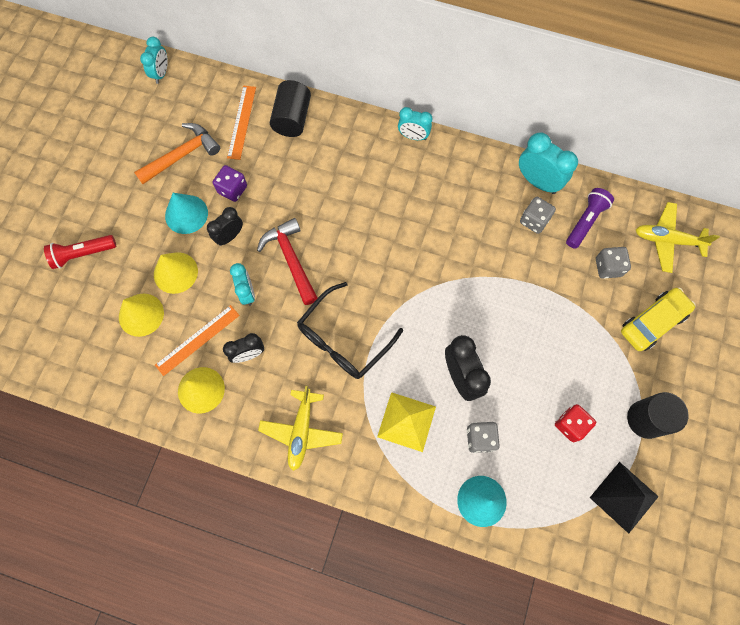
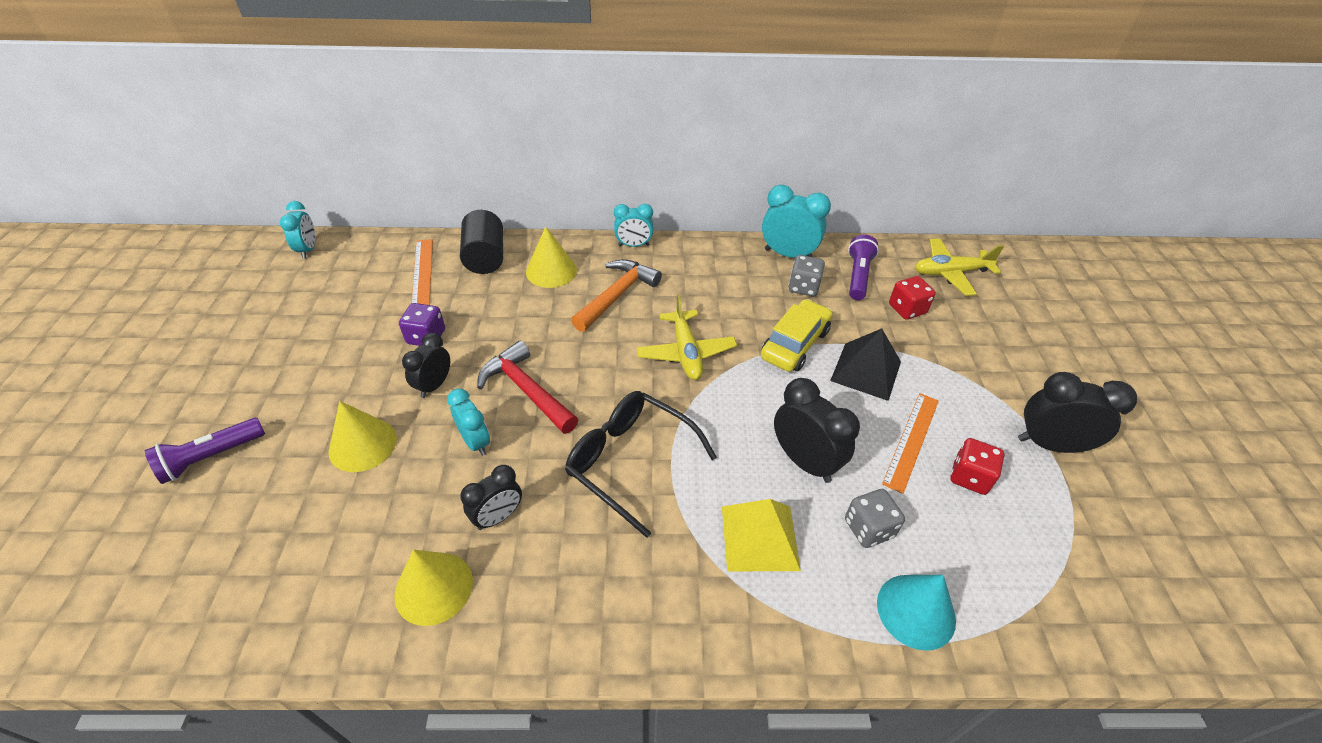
camera: 20 degrees left, 25 degrees down
red flashlight [44,235,116,269] -> purple flashlight [145,418,265,484]
yellow cone [119,294,164,337] -> yellow cone moved to [526,226,577,288]
orange hammer [134,123,220,184] -> orange hammer moved to [571,259,662,332]
orange ruler [155,305,240,376] -> orange ruler moved to [882,393,939,494]
turquoise cone [165,193,208,234] -> none
yellow plane [258,386,343,471] -> yellow plane moved to [637,294,737,380]
black glasses [297,282,403,379] -> black glasses turned 105 degrees clockwise [565,391,717,538]
black pyramid [590,462,659,534] -> black pyramid moved to [830,329,901,401]
grey dice [596,247,631,279] -> red dice [889,276,936,320]
yellow car [621,288,696,351] -> yellow car moved to [761,299,833,372]
black cylinder [627,392,689,439] -> black clock [1018,372,1137,453]

